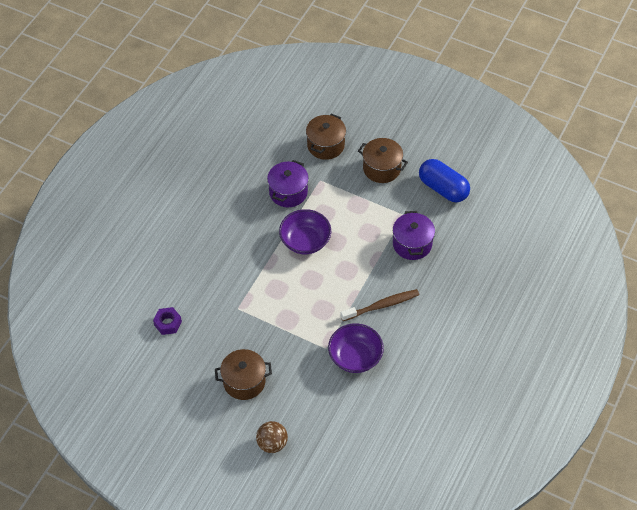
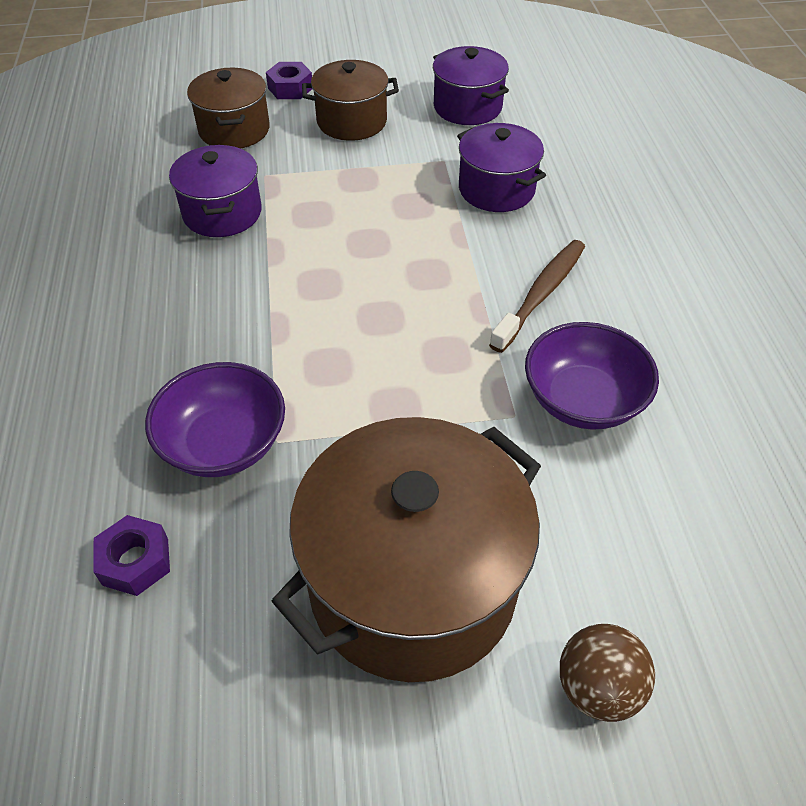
camera: 35 degrees left, 5 degrees down
brown pot [215,349,272,400] -> brown pot [272,417,541,682], size x1.81
purple bowl [279,209,331,254] -> purple bowl moved to [145,362,285,477]
blue capsule [419,159,470,202] -> purple pot [433,46,509,125]
none -> purple nut [266,62,312,99]

